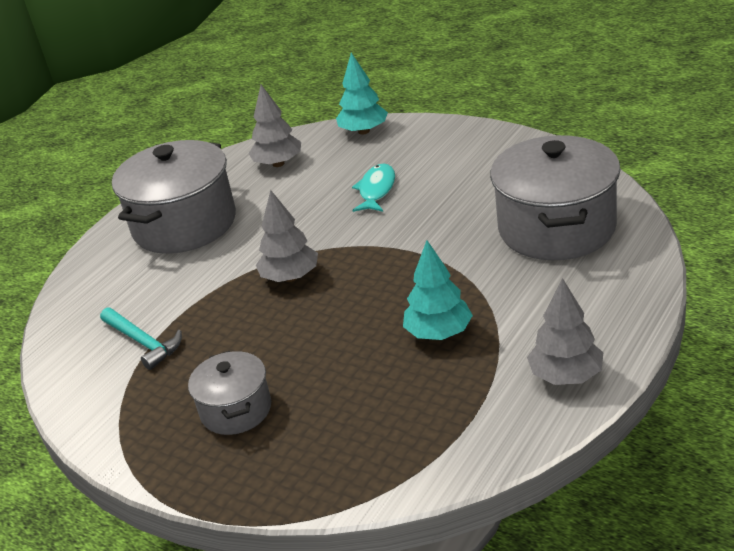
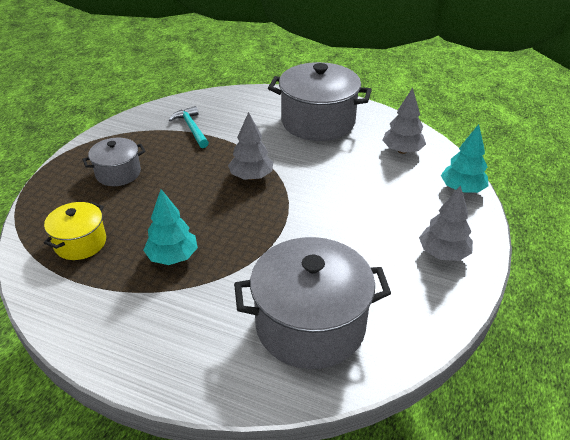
camera: 75 degrees right, 5 degrees up
turquoise hammer [100,308,182,370] -> turquoise hammer turned 120 degrees clockwise [169,106,209,148]
turquoise fish [352,164,395,212] -> none
grey tree [527,278,603,385] -> grey tree moved to [419,185,473,261]
none -> yellow pot [44,202,106,260]

